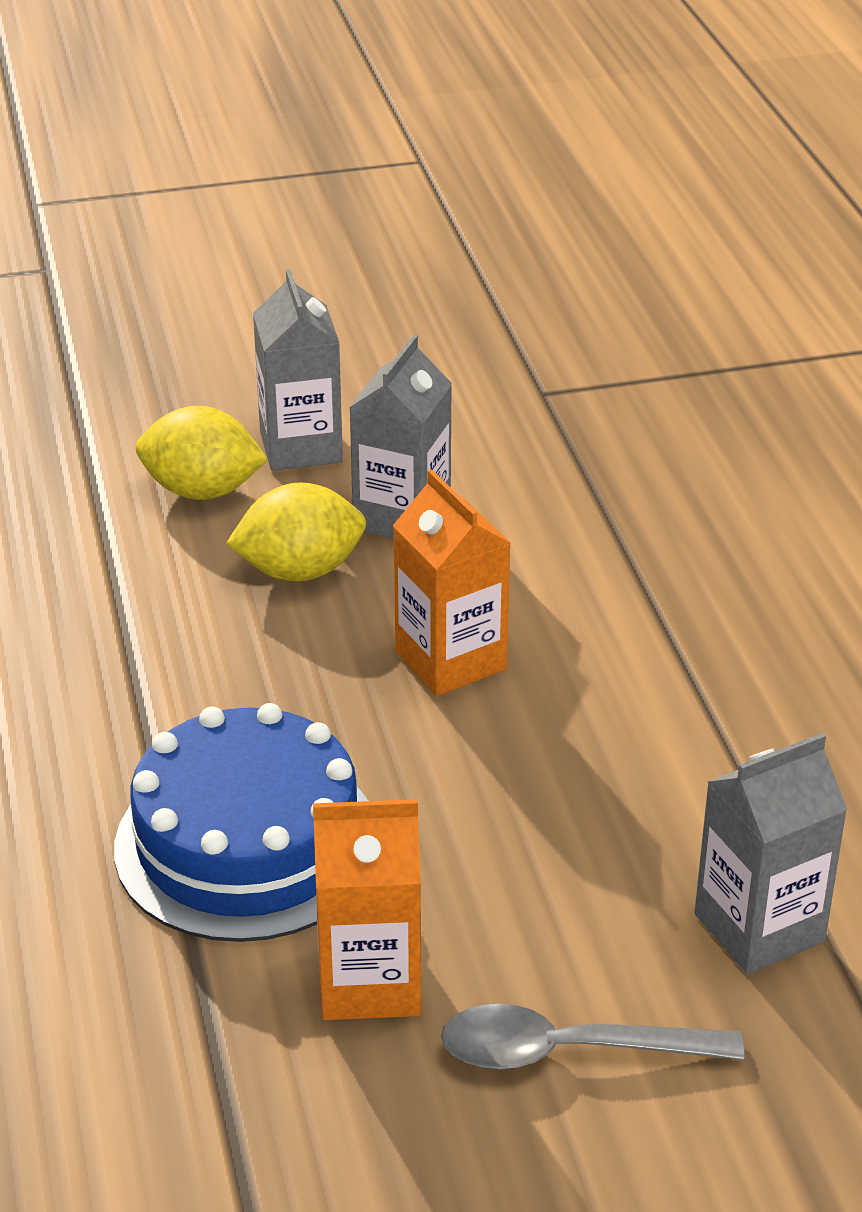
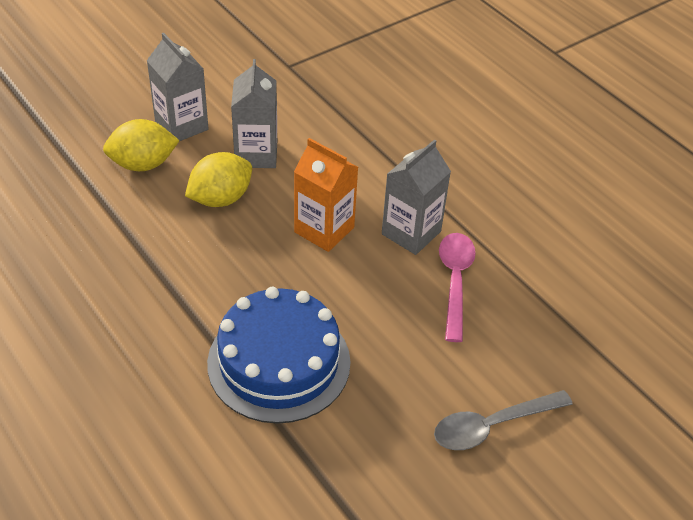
camera: 25 degrees left, 10 degrees up
orange carton [313,799,421,1020] -> none
grey carton [694,733,848,974] -> grey carton moved to [382,140,451,255]
none -> pink spoon [439,233,476,342]

